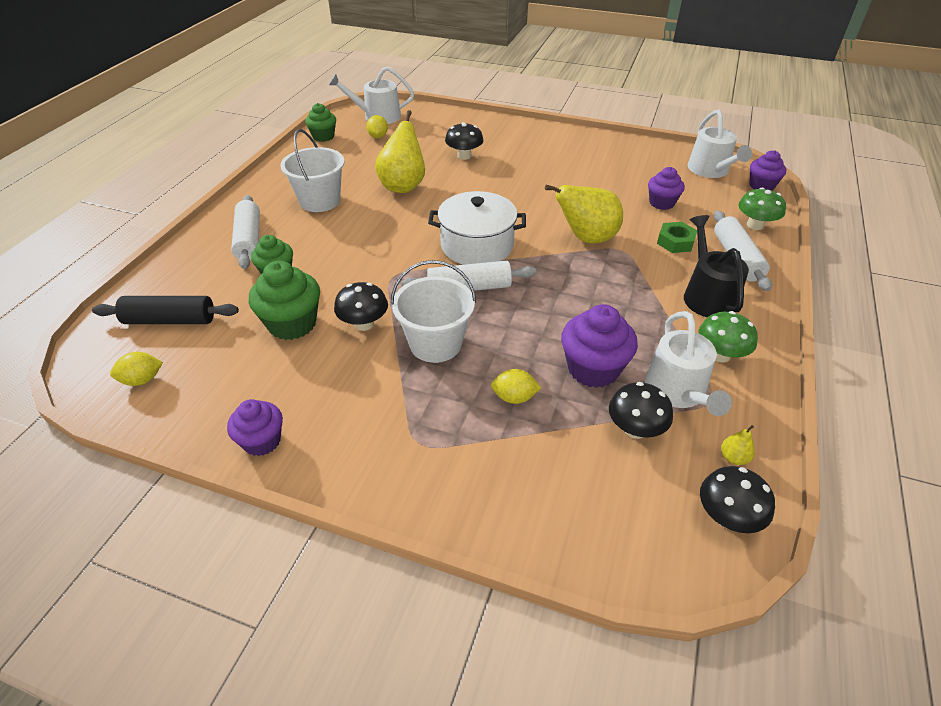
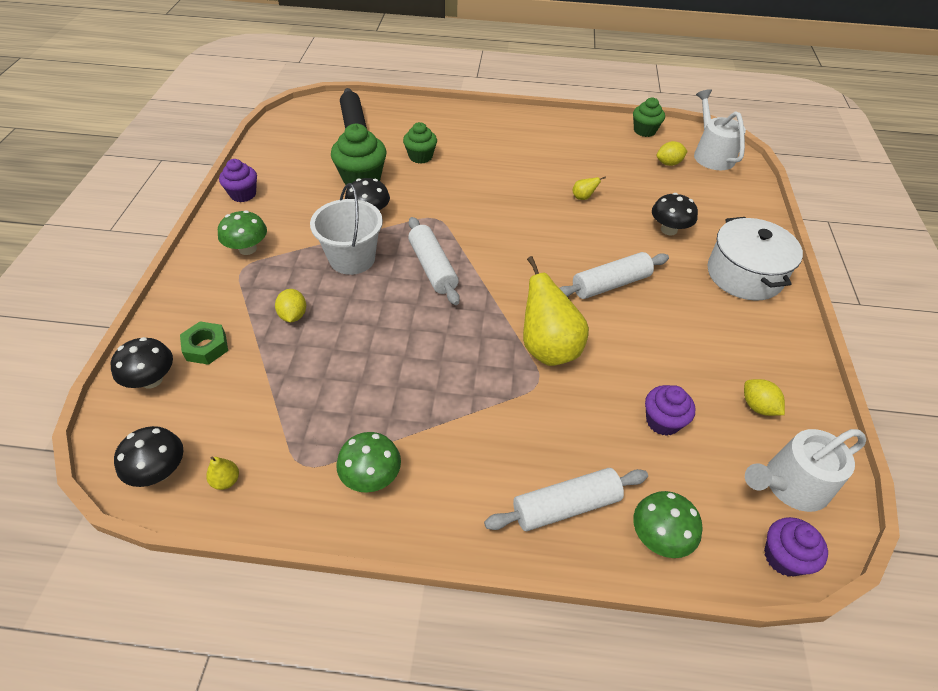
camera: 75 degrees right, 5 degrees up
yellow lemon [110,352,163,386] -> yellow lemon moved to [744,379,785,416]
white rolling pin [231,195,260,269] -> white rolling pin moved to [559,252,669,299]
white bucket [280,129,344,212] -> none
yellow pear [375,110,425,193] -> yellow pear [572,176,606,200], size x0.40
white pot [428,191,526,265] -> white pot moved to [707,217,803,301]
purple cupcake [561,304,638,388] -> none
black mushroom [609,382,673,439] -> black mushroom moved to [111,337,173,389]
white watering can [645,311,732,416] -> none
green nut [657,222,697,253] -> green nut moved to [180,321,228,365]
black watering can [684,215,749,317] -> none
none -> green mushroom [218,210,267,255]

